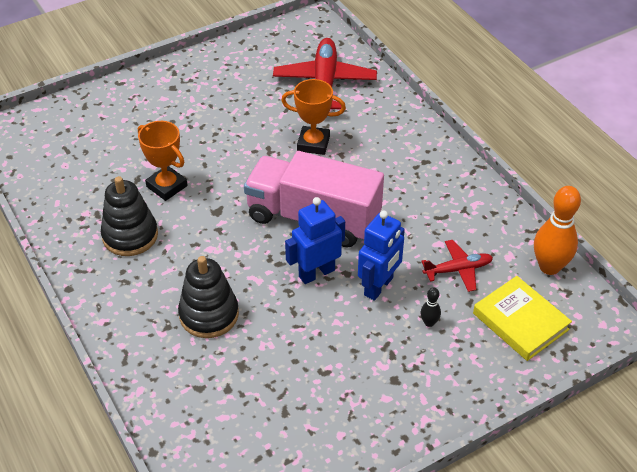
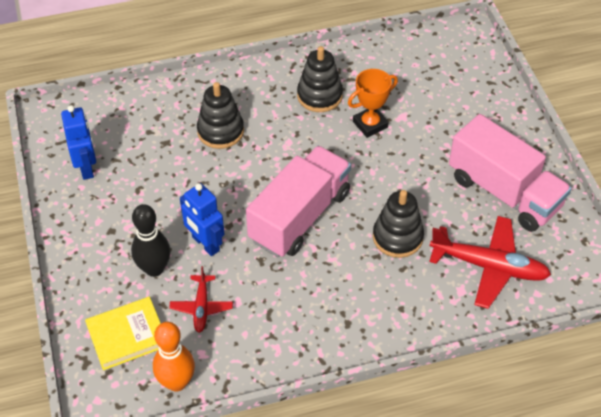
camera: 105 degrees right, 5 degrees up
orange trophy [281,79,346,155] -> black stacking toy [373,190,424,258]
blue robot [285,197,345,284] -> blue robot moved to [61,105,96,180]
black bowling pin [421,287,441,327] -> black bowling pin [131,204,171,277], size x2.18
none -> pink truck [449,114,572,232]

